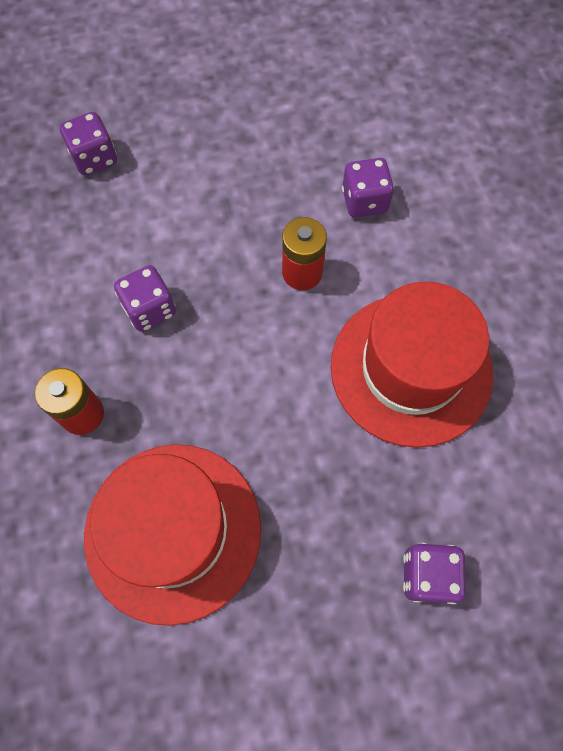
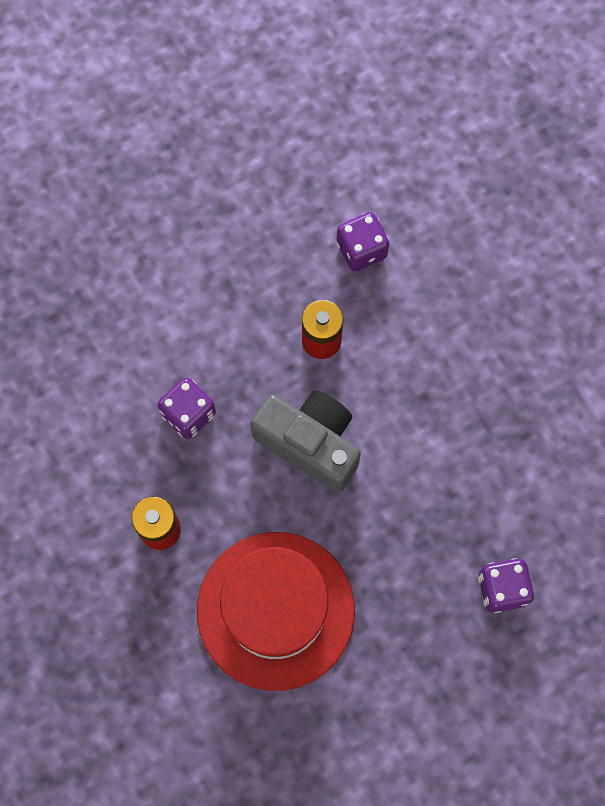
camera: 15 degrees left, 5 degrees up
purple dice [60,112,117,175] -> none
red hat [331,281,493,448] -> none
none -> grey camera [250,390,361,493]

